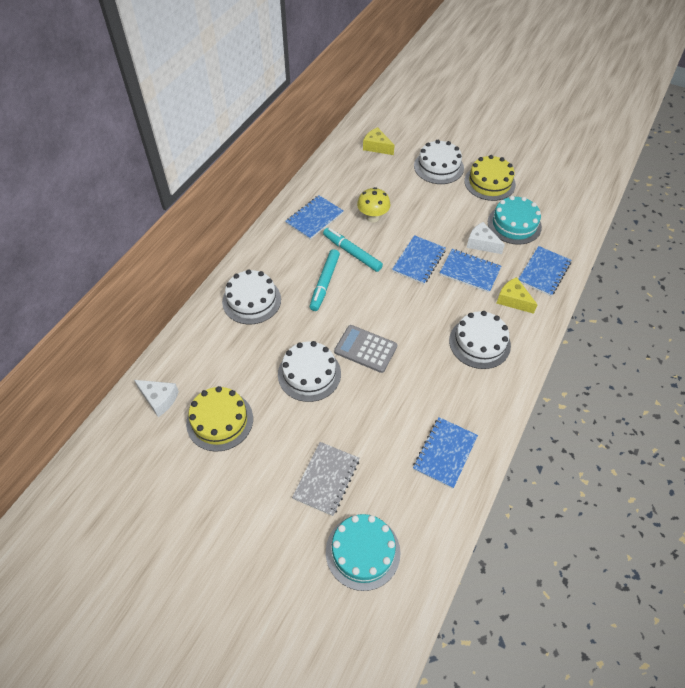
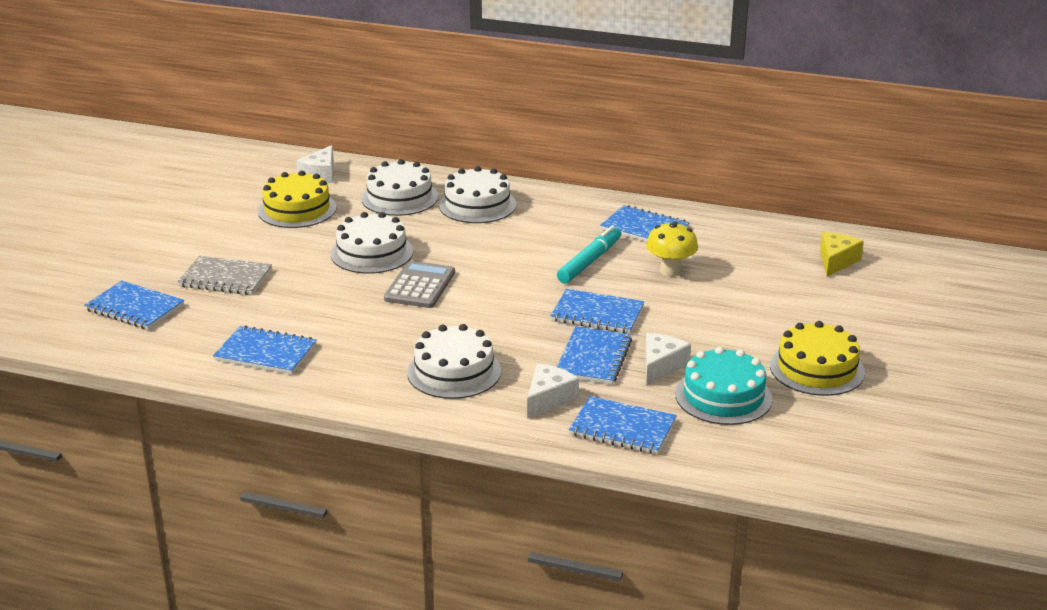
camera: 80 degrees right, 25 degrees down
turquoise marker [310,249,340,311] -> none
turquoise cake [326,514,400,591] -> blue notebook [84,281,184,330]
white cake [414,140,464,184] -> white cake moved to [361,159,438,216]
yellow cheese [497,277,538,314] -> white cheese [527,364,579,419]

